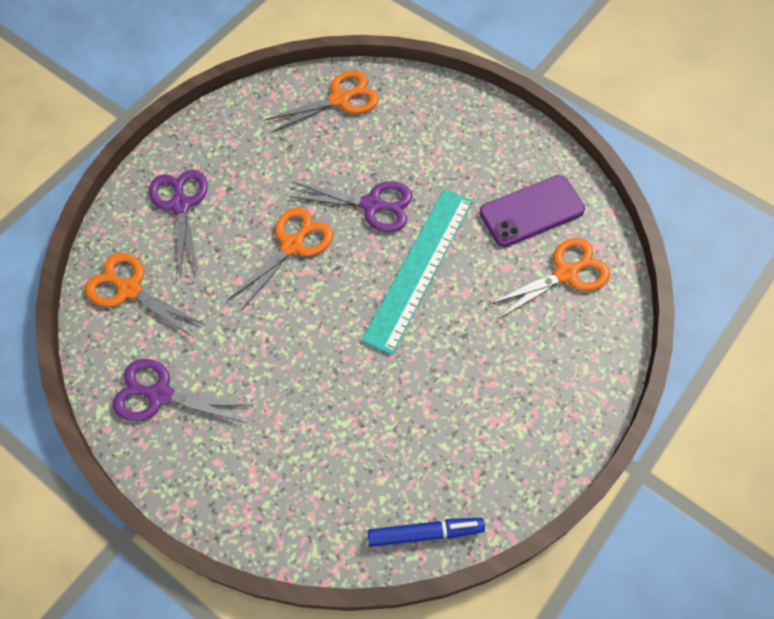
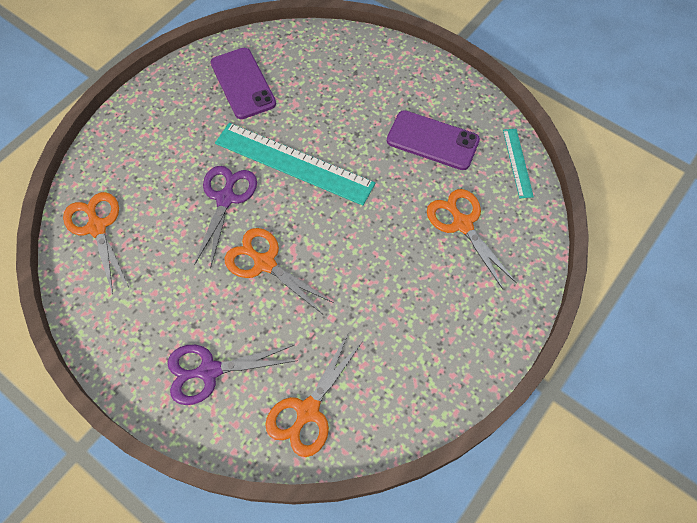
camera: 90 degrees left, 0 degrees up
purple scissors [113,359,252,423] -> none
blue marker [368,518,485,547] -> turquoise ruler [503,129,534,198]
orange scissors [488,238,610,320] -> orange scissors moved to [427,189,517,289]
none -> purple phone [387,110,480,170]

